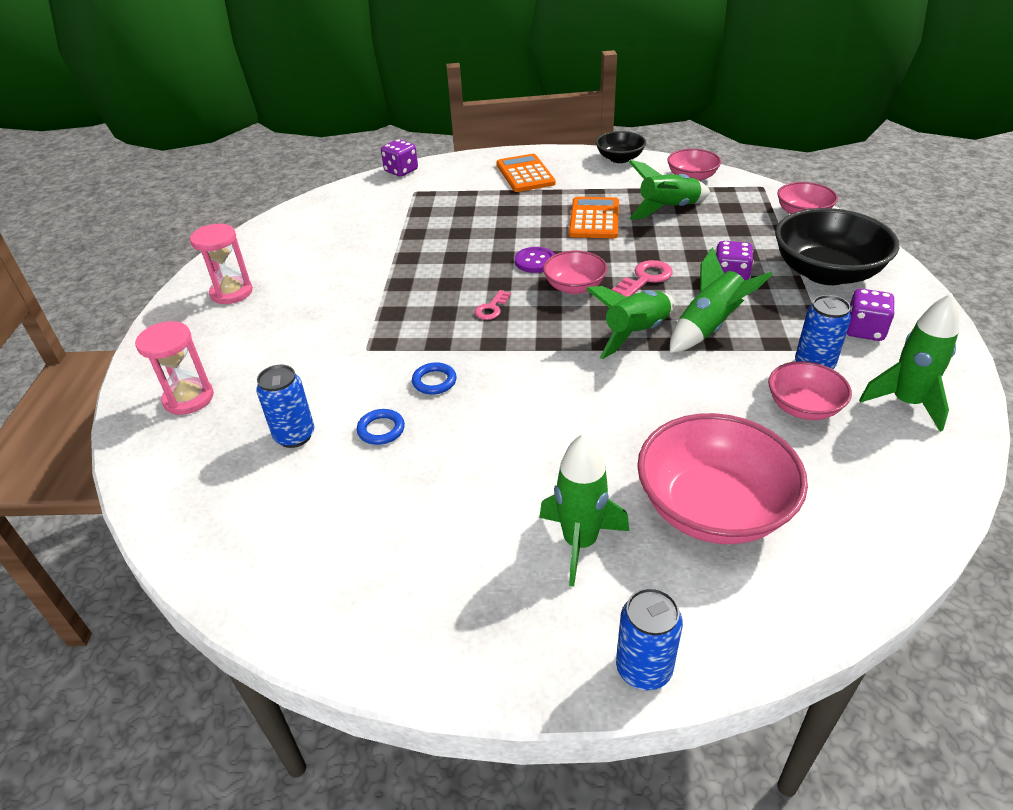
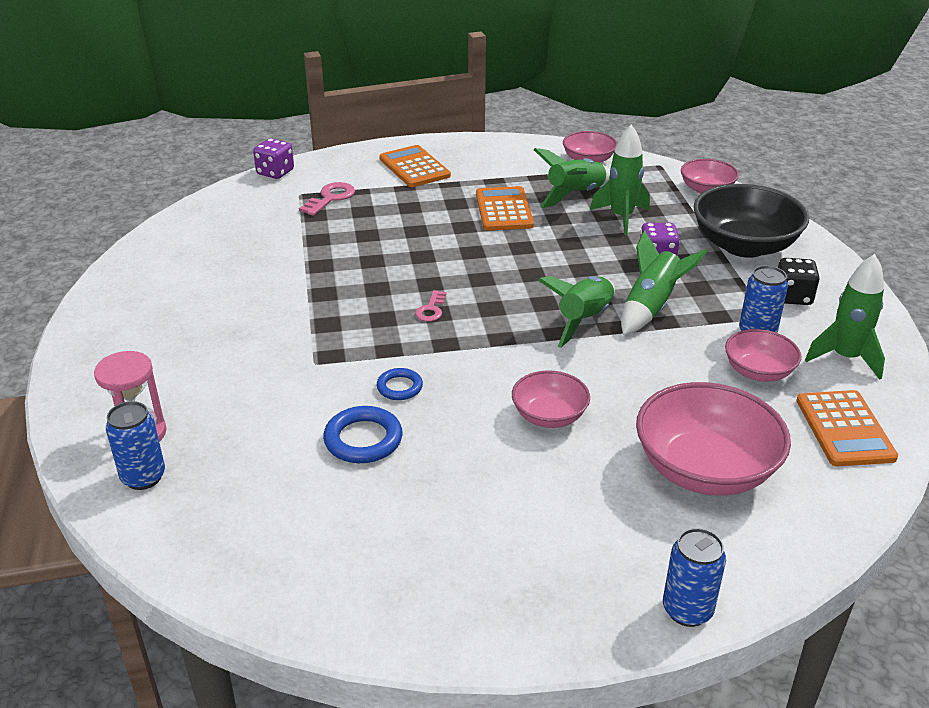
camera: 15 degrees left, 5 degrees down
pink hourglass [190,224,253,304] -> none
blue can [256,365,314,448] -> blue can moved to [106,401,165,490]
blue ring [357,409,405,445] -> blue ring [323,406,402,463], size x1.60
purple button [515,247,555,273] -> none
green rocket [539,433,629,587] -> green rocket moved to [590,124,650,235]
pink bowl [543,251,608,294] -> pink bowl moved to [512,371,590,428]
black bowl [596,131,646,163] -> none
pink key [611,260,673,297] -> pink key moved to [299,182,355,216]
purple dice [847,289,895,341] -> black dice [778,258,820,305]
none -> orange calculator [796,390,898,466]

